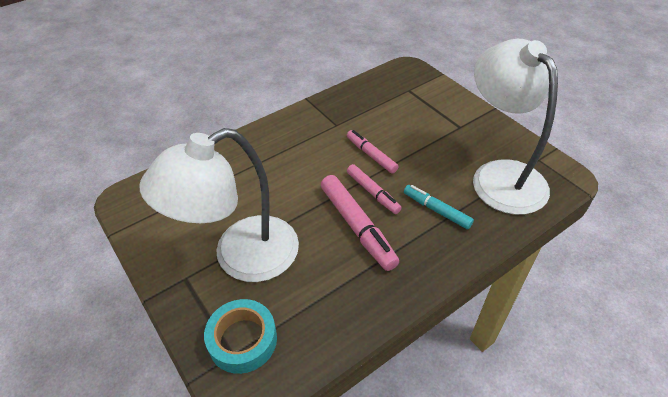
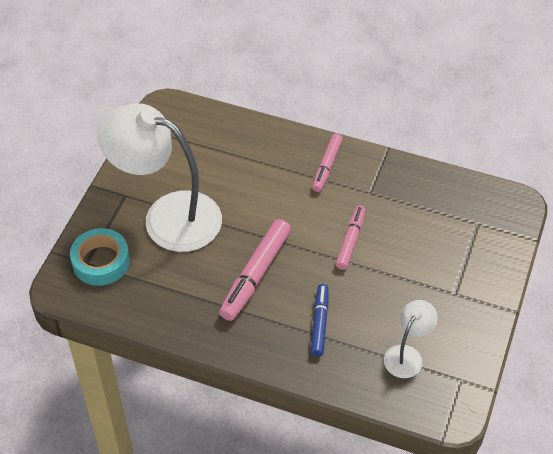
camera: 55 degrees right, 5 degrees up
pink marker [347,164,402,214] -> pink marker moved to [312,133,343,192]
turquoise marker [404,185,474,229] -> blue marker [311,284,328,356]
white lamp [473,39,558,215] -> white lamp [384,300,438,378], size x0.46

